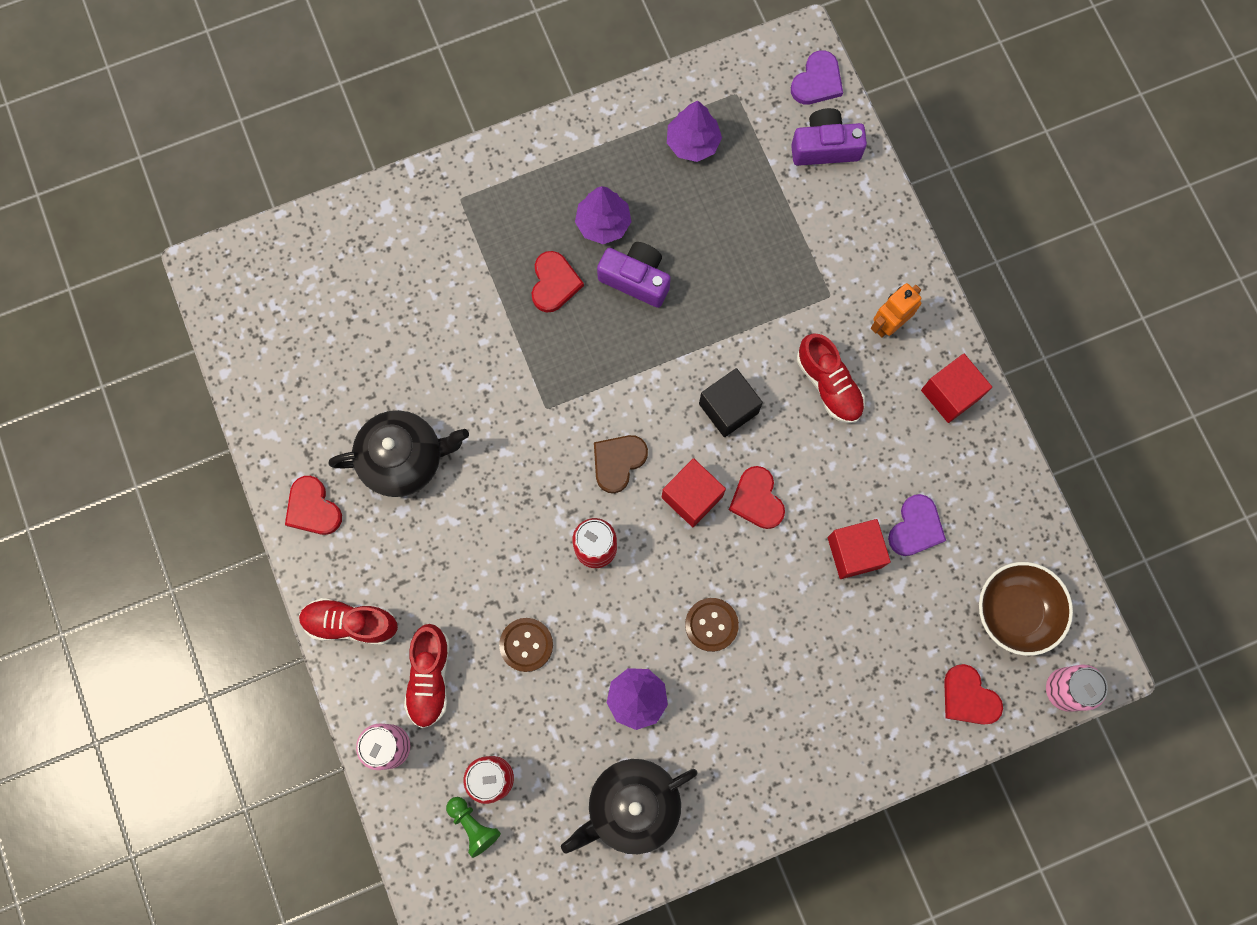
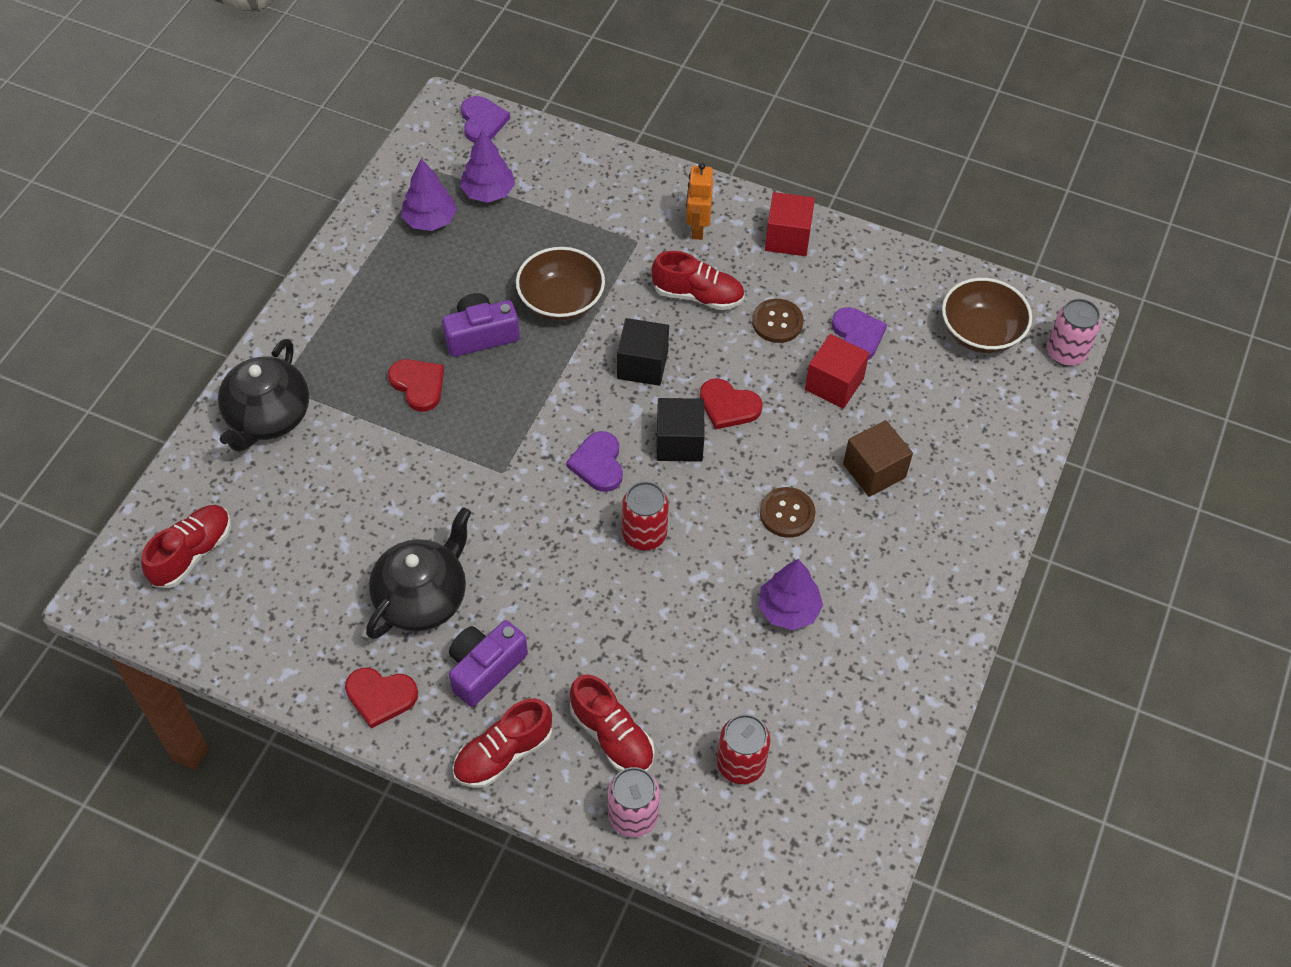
camera: 45 degrees left, 20 degrees down
green pawn [446,797,501,858] -> none
brown button [499,618,553,672] -> brown button moved to [752,299,804,343]
black teapot [561,759,697,854] -> black teapot moved to [218,339,309,452]
purple tree [575,186,631,244] -> purple tree moved to [460,130,515,203]
brown heart [594,435,648,493] -> purple heart [566,431,623,492]
red cube [662,458,726,527] -> black cube [657,398,705,462]
purple camera [791,108,867,166] -> purple camera moved to [449,620,528,707]
red heart [944,664,1003,725] -> none
none -> red shoe [141,505,231,588]
none -> brown bowl [516,247,605,321]
none -> brown cube [843,420,913,497]

